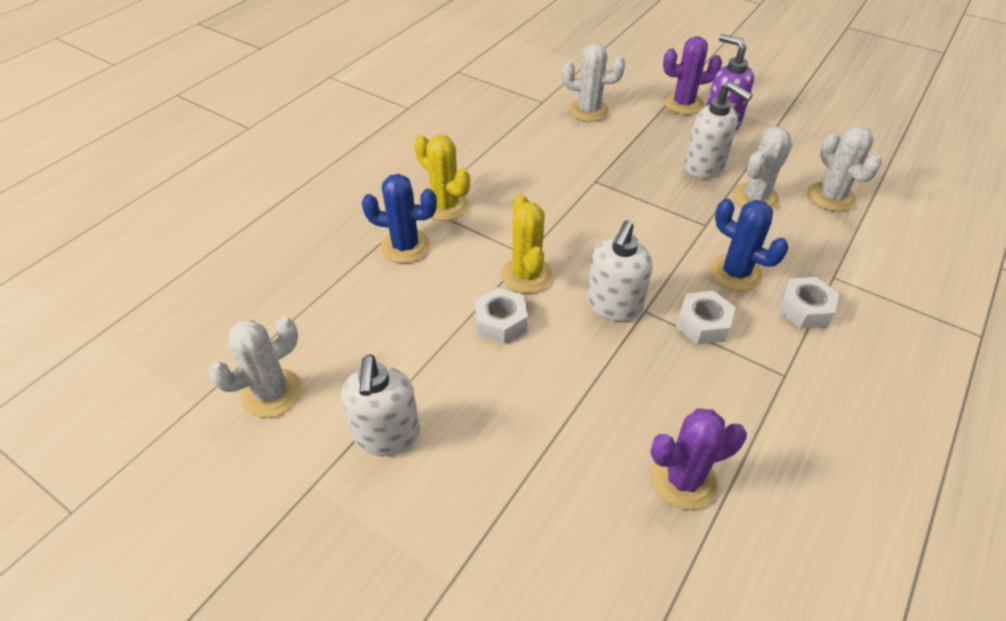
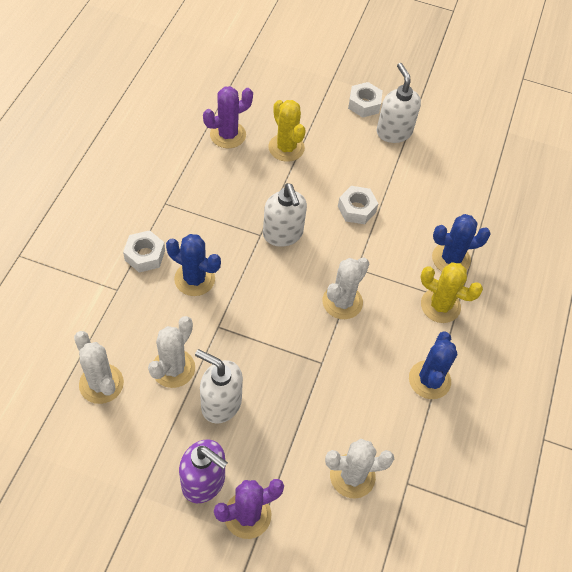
camera: 160 degrees right, 10 degrees up
white cactus [208,317,302,418] -> white cactus moved to [323,258,369,319]
yellow cactus [501,194,553,293] -> yellow cactus moved to [268,100,306,162]
white soap dispenser [587,220,653,321] -> white soap dispenser turned 150 degrees clockwise [263,183,307,247]
white nut [676,291,736,345] -> white nut moved to [348,82,383,118]
none -> blue cactus [409,331,457,399]

